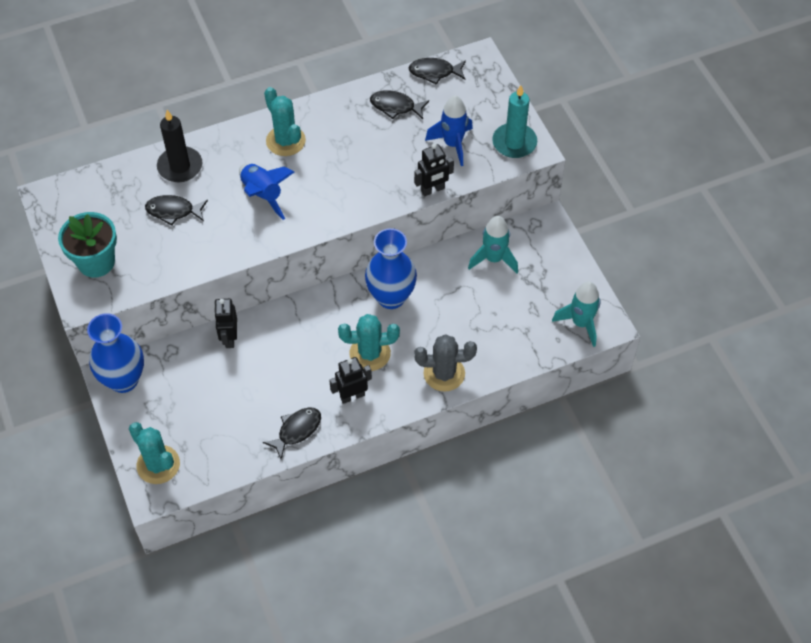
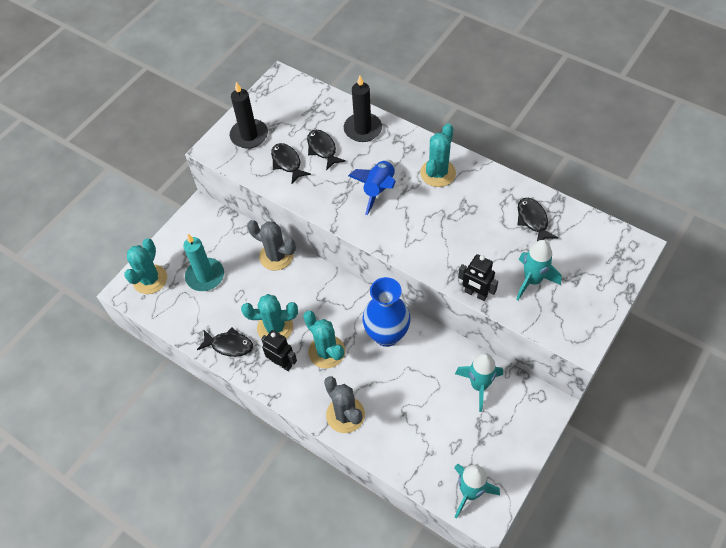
camera: 60 degrees right, 0 degrees up
turquoise flower pot [58,212,117,278] -> black candle [230,82,268,149]
blue vase [87,313,144,393] -> none
black robot [214,299,237,348] -> grey cactus [247,220,296,271]
black fish [409,58,466,85] -> black fish moved to [271,143,311,184]
blue rocket [425,95,473,166] -> turquoise rocket [516,240,562,300]
turquoise candle [492,85,537,158] -> turquoise candle moved to [183,234,224,291]
none -> turquoise cactus [241,294,298,339]

